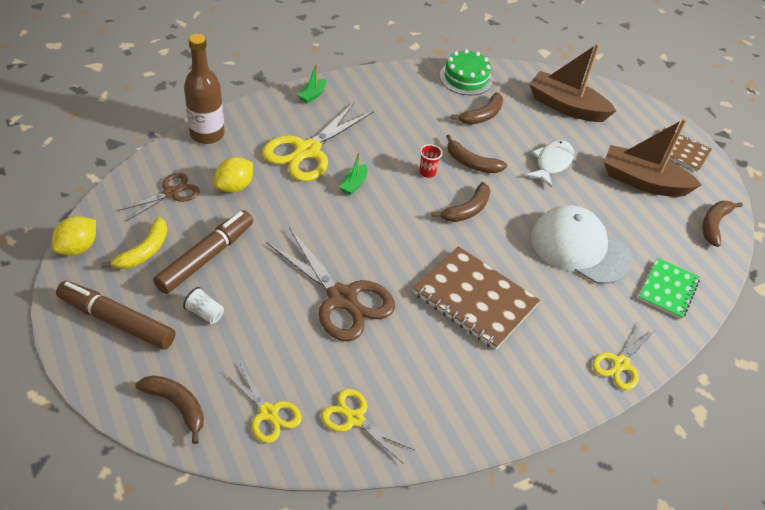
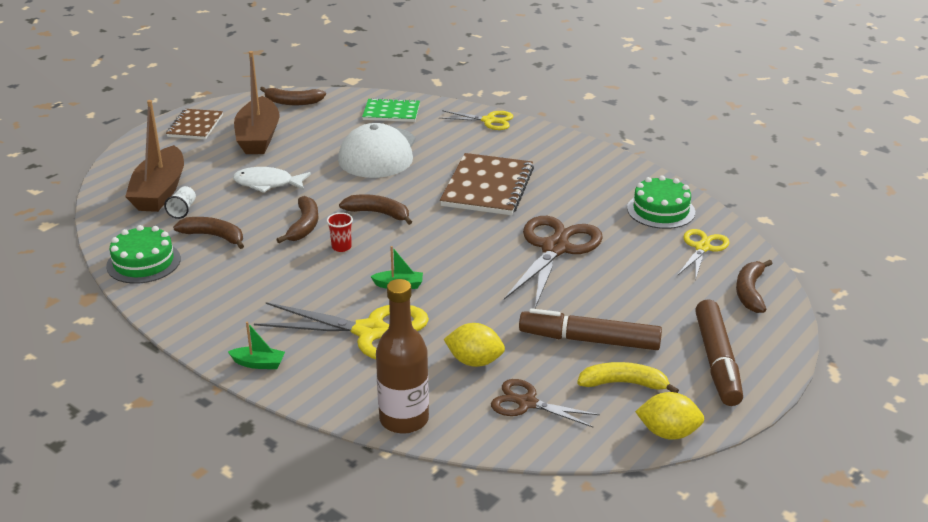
camera: 110 degrees left, 15 degrees down
white cup [183,287,224,324] -> white cup moved to [164,186,196,219]
yellow scissors [321,389,414,463] -> green cake [627,176,695,229]

